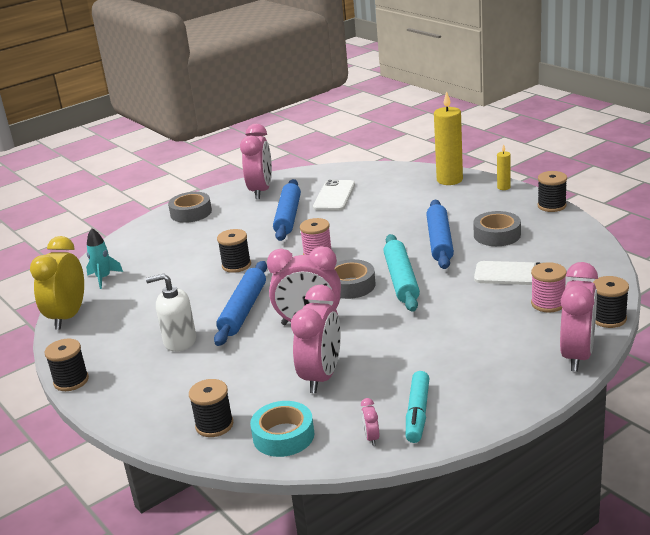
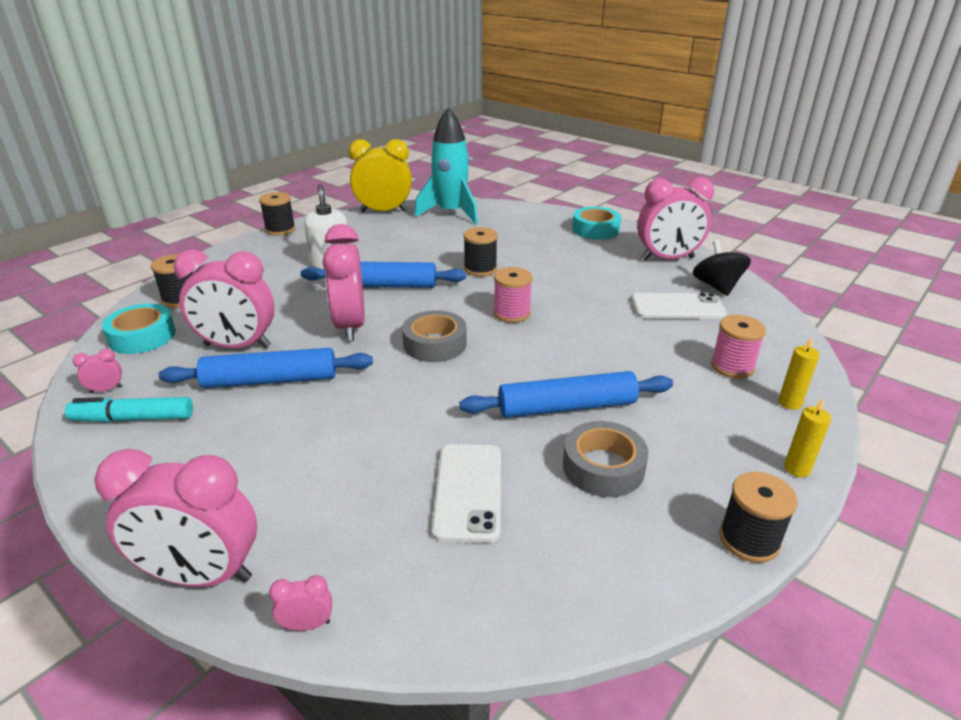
camera: 75 degrees right, 5 degrees up
turquoise rocket [86,228,123,289] -> turquoise rocket [415,107,478,224], size x1.88
grey tape [168,192,212,223] -> turquoise tape [572,207,621,240]
blue rolling pin [273,179,301,241] -> blue rolling pin moved to [159,348,373,388]
turquoise rolling pin [383,234,420,312] -> none
yellow candle [434,91,463,185] -> yellow candle [778,337,819,410], size x0.49
pink spool [531,262,567,313] -> pink spool moved to [711,315,766,379]
black spool [593,276,629,328] -> pink clock [269,575,332,631]
none -> black spinning top [693,240,751,296]

